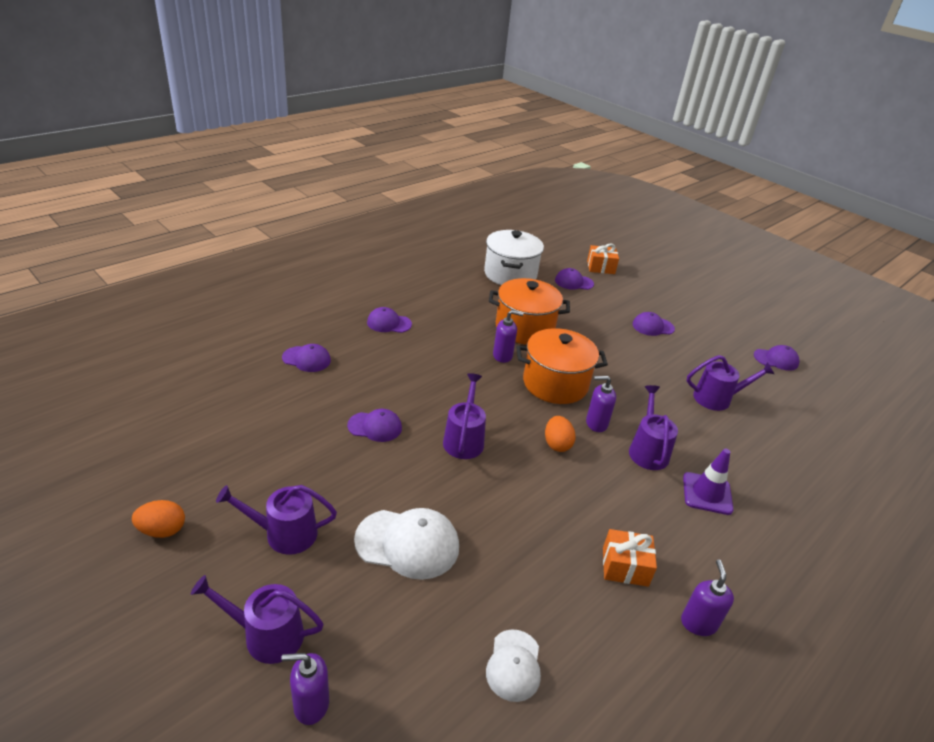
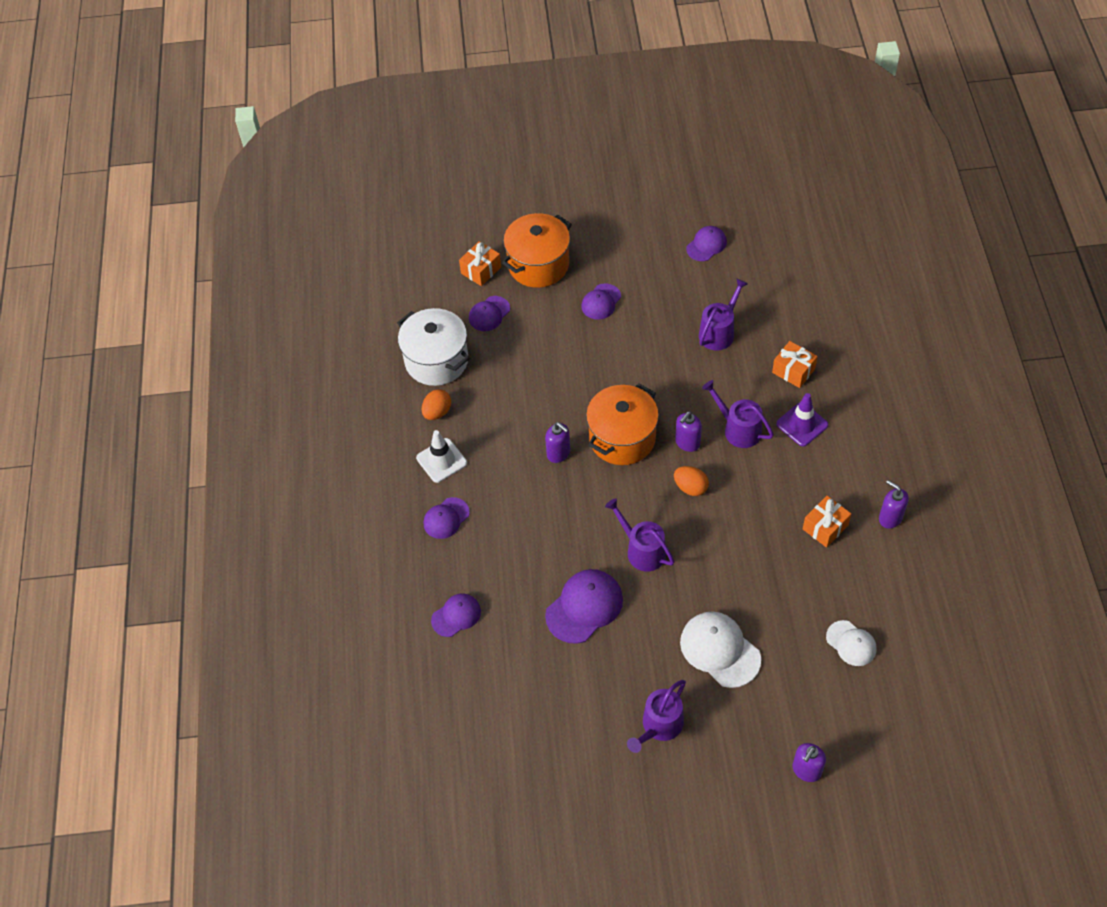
camera: 45 degrees left, 20 degrees up
orange egg [132,500,185,538] -> orange egg moved to [422,389,451,420]
purple watering can [191,575,323,664] -> none
purple cap [347,409,402,442] -> purple cap [545,569,623,644], size x1.63
white cap [354,508,459,580] -> white cap turned 90 degrees counterclockwise [680,611,761,688]
orange pot [489,278,570,345] -> orange pot moved to [502,213,572,288]
purple soap dispenser [493,310,523,363] -> purple soap dispenser turned 90 degrees clockwise [545,422,570,463]
none -> white traffic cone [416,430,467,483]
none -> orange gift [772,341,818,388]

